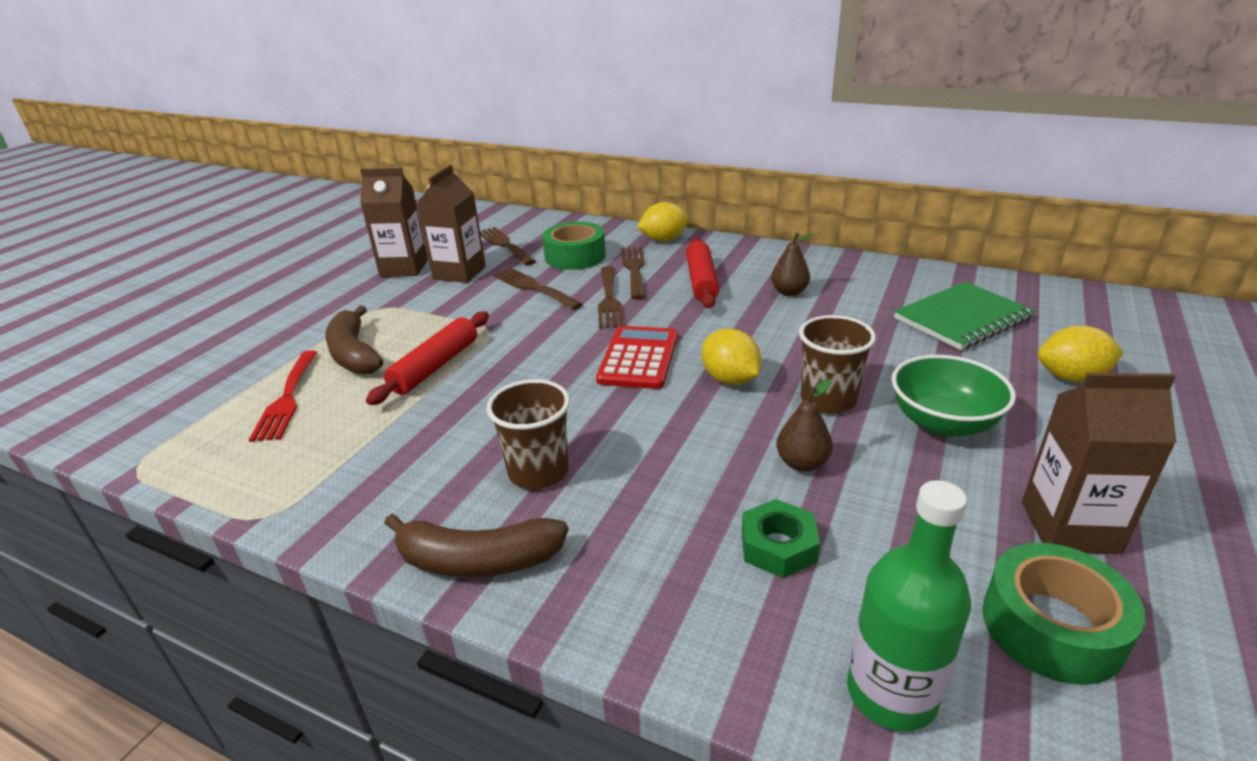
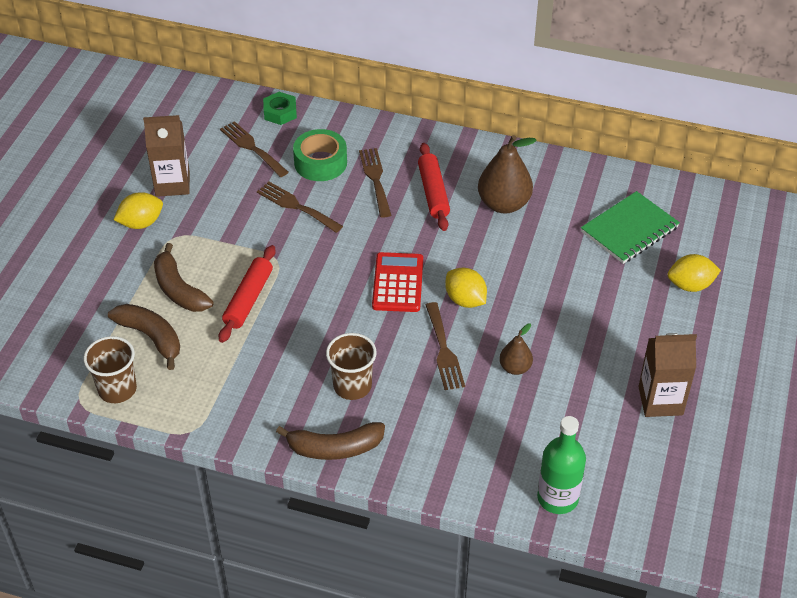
camera: 10 degrees left, 15 degrees up
red fork [249,350,318,442] -> brown banana [108,304,180,370]
brown carton [416,165,486,283] -> none
brown fork [598,266,624,329] -> brown fork moved to [426,302,465,390]
yellow lemon [637,202,689,242] -> yellow lemon moved to [114,192,163,229]
green nut [742,499,820,578] -> green nut moved to [263,92,297,125]
brown pear [771,233,814,296] -> brown pear [478,135,537,214], size x1.82
brown cup [799,315,876,413] -> brown cup moved to [83,336,137,403]
green bowl [891,355,1016,437] -> none
green tape [982,543,1145,685] -> none

